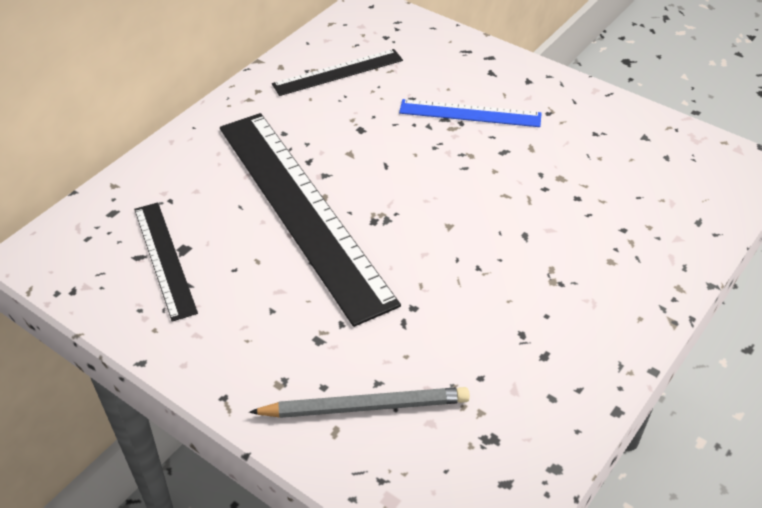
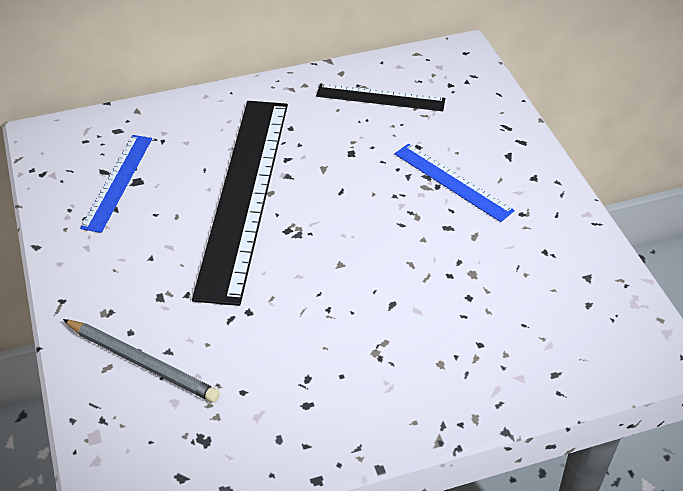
camera: 35 degrees right, 0 degrees up
black ruler [134,203,198,322] -> blue ruler [80,135,152,233]

